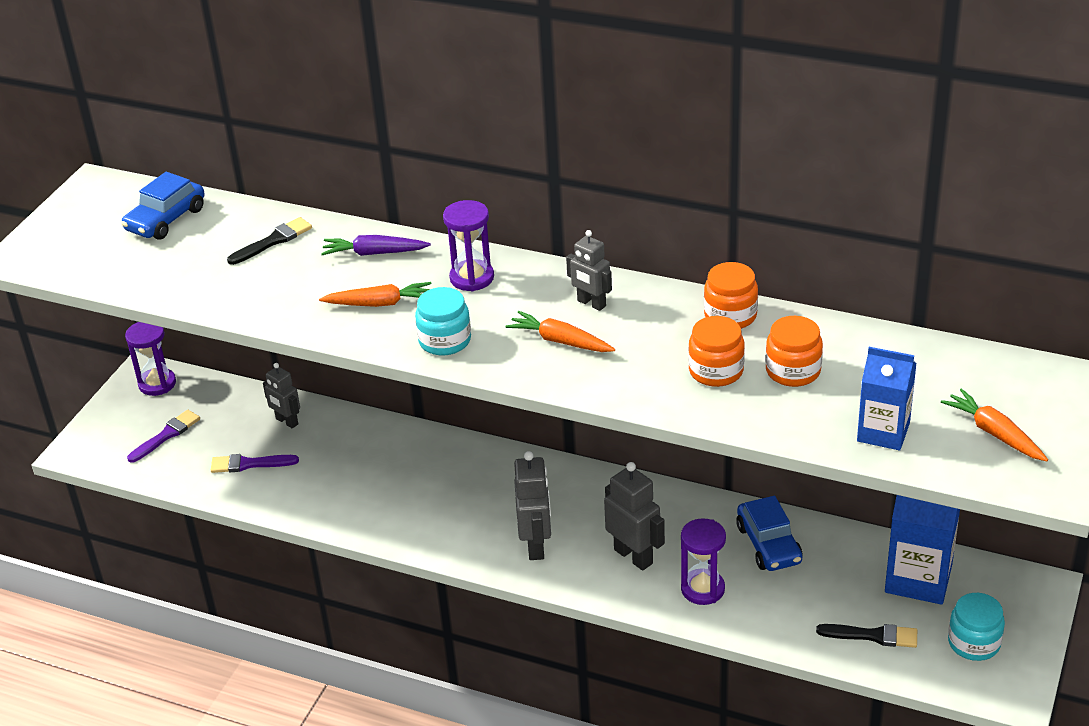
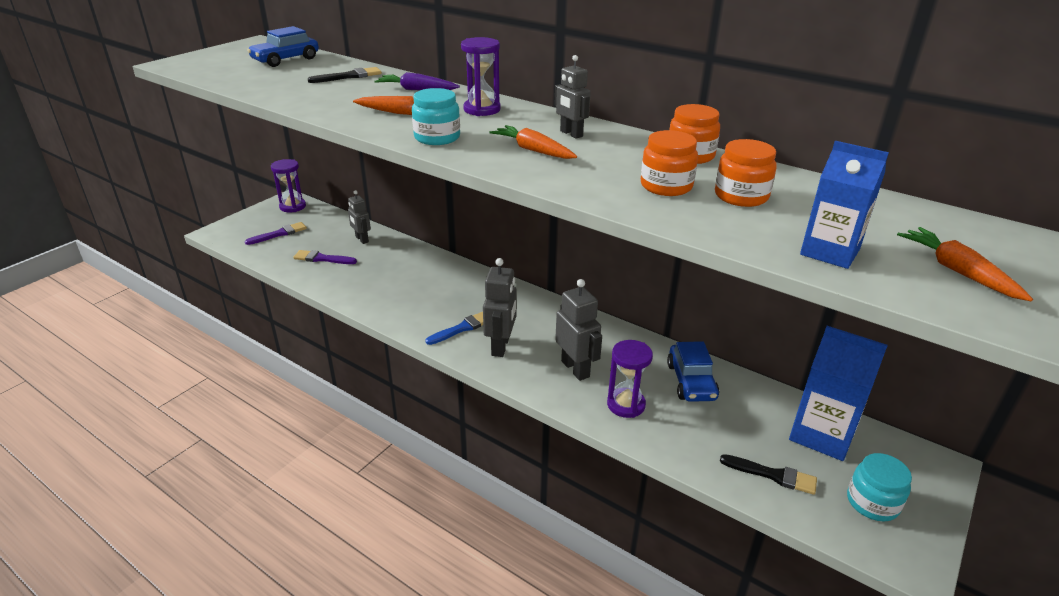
camera: 10 degrees right, 5 degrees down
none -> blue brush [425,312,483,345]

